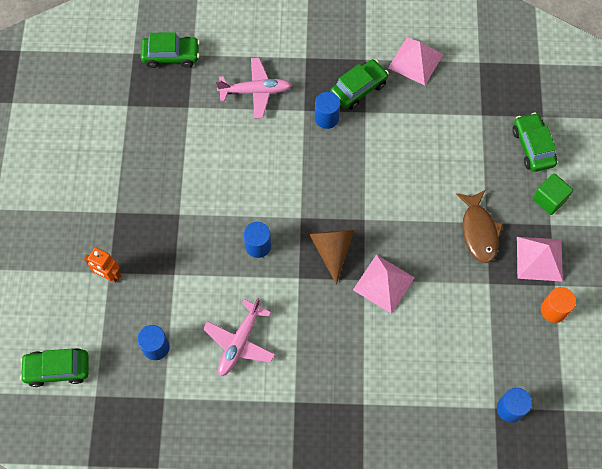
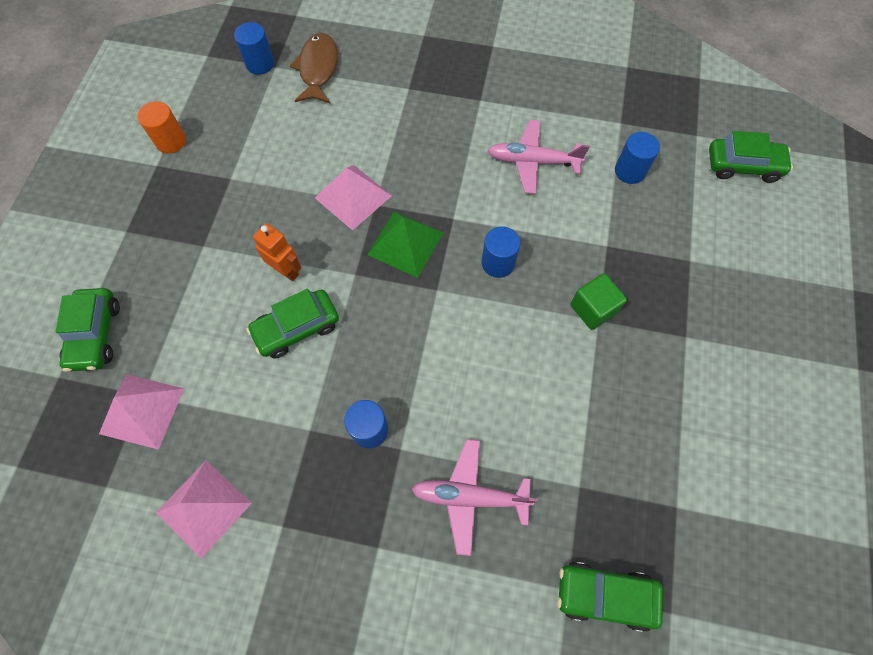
camera: 170 degrees left, 0 degrees up
orange robot [84,247,121,283] -> orange robot moved to [253,223,301,281]
pink plane [203,298,275,376] -> pink plane turned 120 degrees counterclockwise [487,120,590,194]
brown cone [309,230,354,285] -> green pyramid [367,211,443,278]
green car [330,59,389,110] -> green car moved to [247,289,339,359]
brown fish [456,190,503,263] -> brown fish moved to [290,33,338,103]
pink pyramid [517,237,563,282] -> pink pyramid moved to [99,374,184,450]
green cube [533,173,573,215] -> green cube moved to [570,273,627,330]

